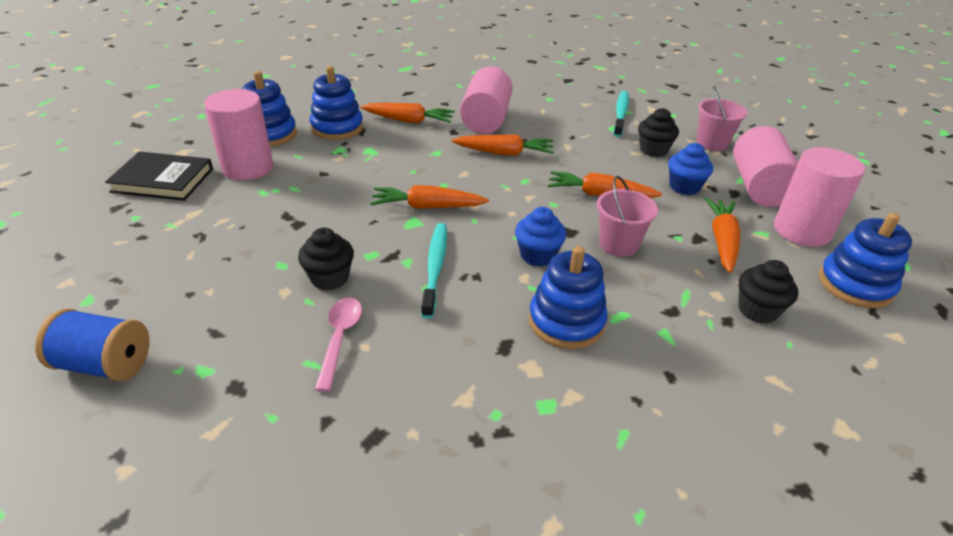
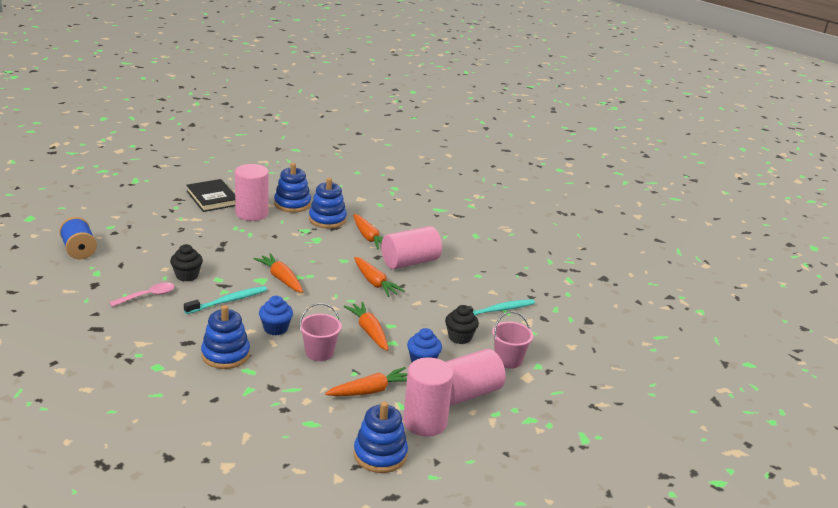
camera: 50 degrees right, 10 degrees down
black cupcake [738,260,798,324] -> none

